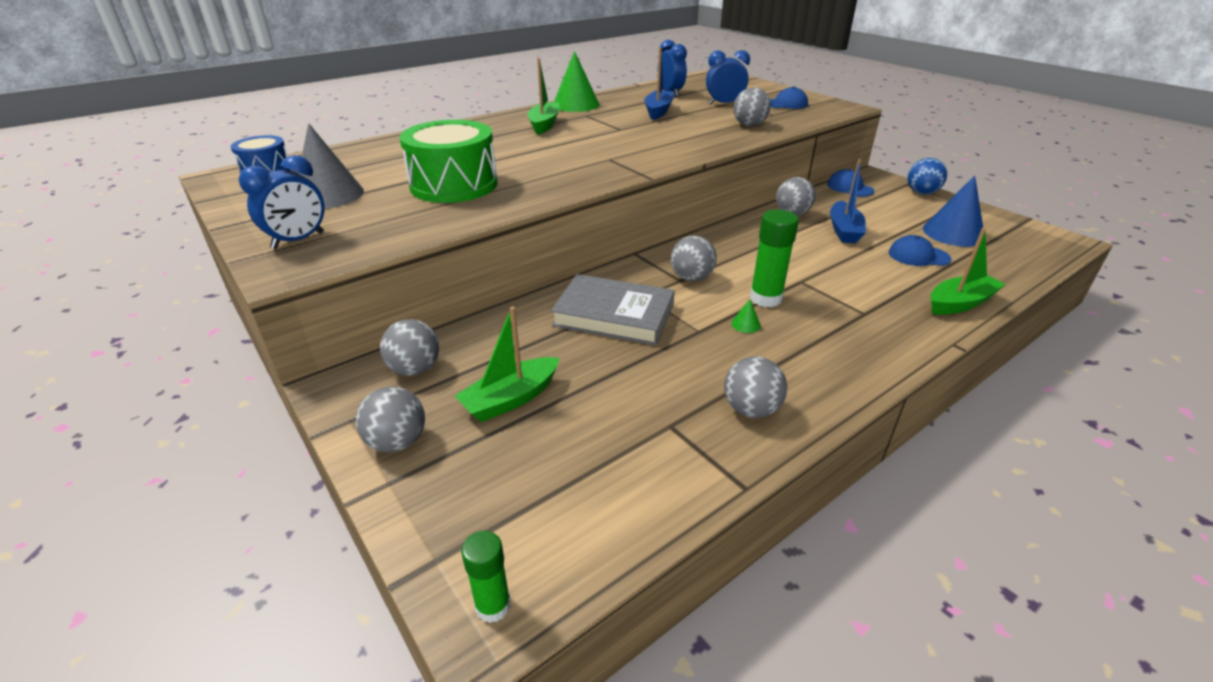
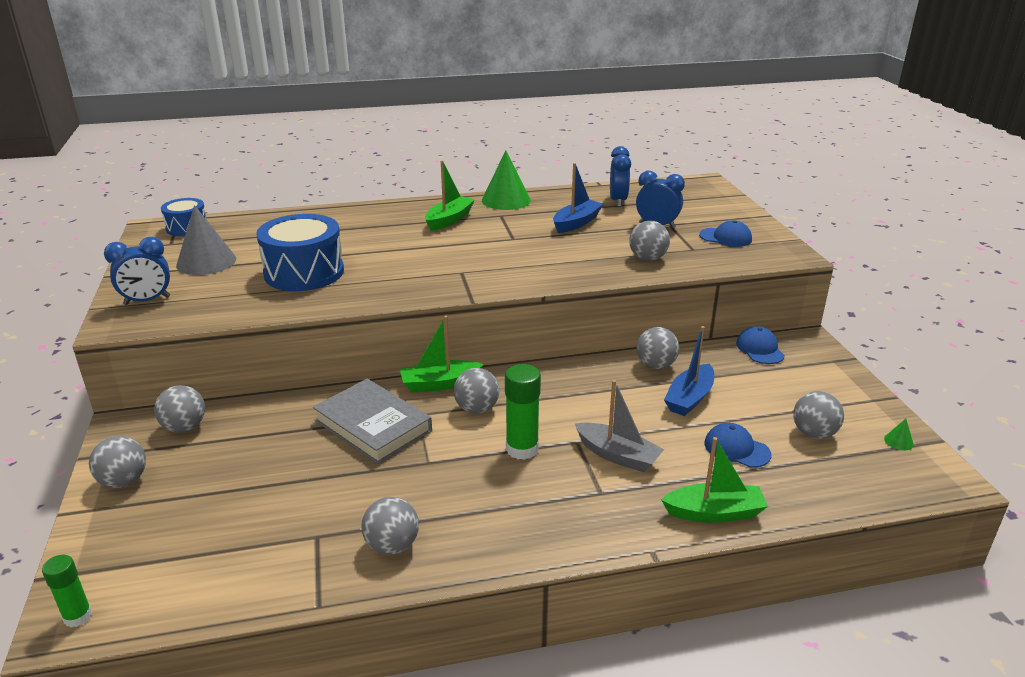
camera: 25 degrees right, 5 degrees down
green drum [399,120,498,203] -> blue drum [256,214,344,291]
green boat [455,307,559,422] -> green boat moved to [400,316,484,393]
green cone [731,299,761,333] -> green cone moved to [884,419,914,451]
blue ball [907,158,947,194] -> none
blue cone [923,175,983,247] -> grey ball [793,391,844,439]
none -> grey boat [575,380,664,472]

